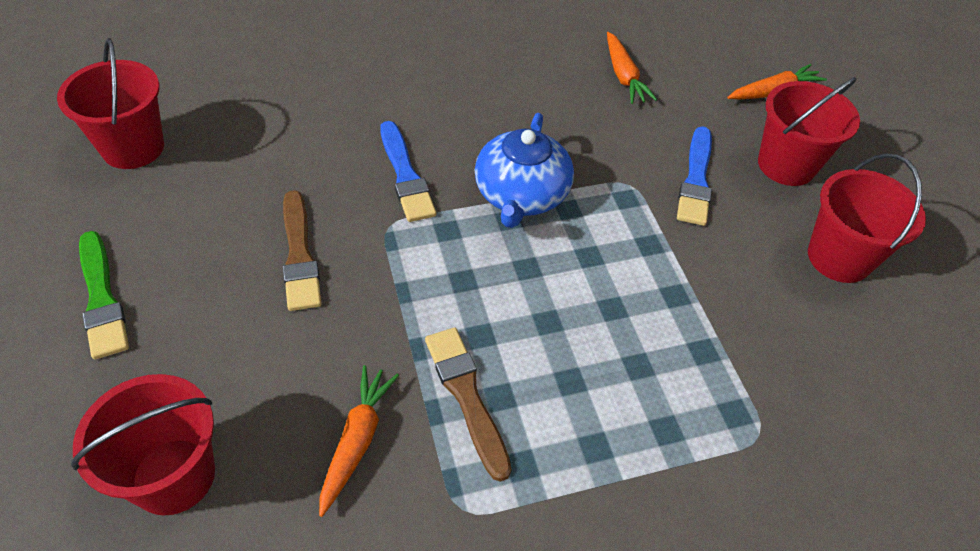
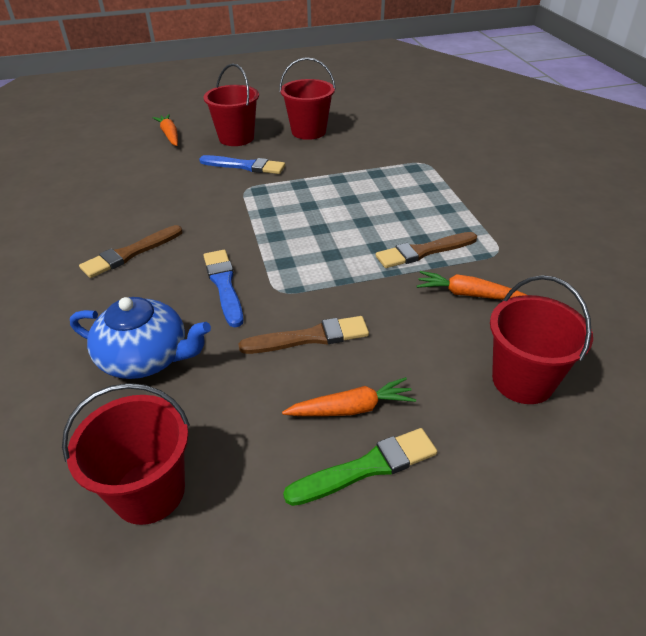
camera: 85 degrees left, 10 degrees down
blue brush [380,121,436,222] -> blue brush turned 90 degrees counterclockwise [203,250,244,327]
blue teapot [474,113,574,228] -> blue teapot moved to [70,297,211,379]
orange carrot [607,32,657,104] -> orange carrot moved to [282,377,416,416]
none -> brown brush [79,225,183,278]

